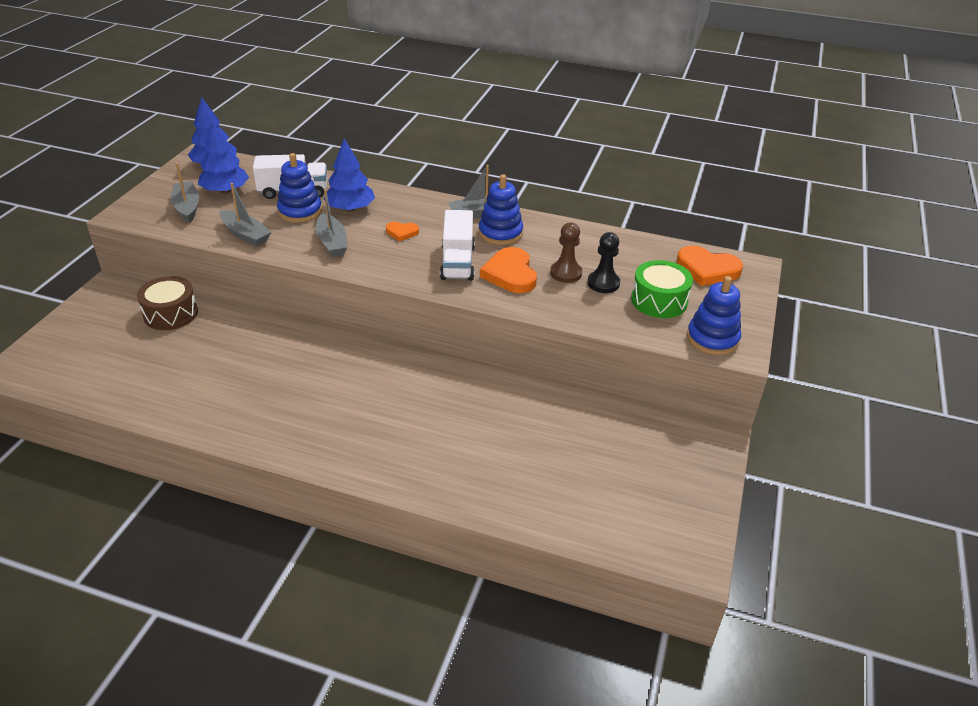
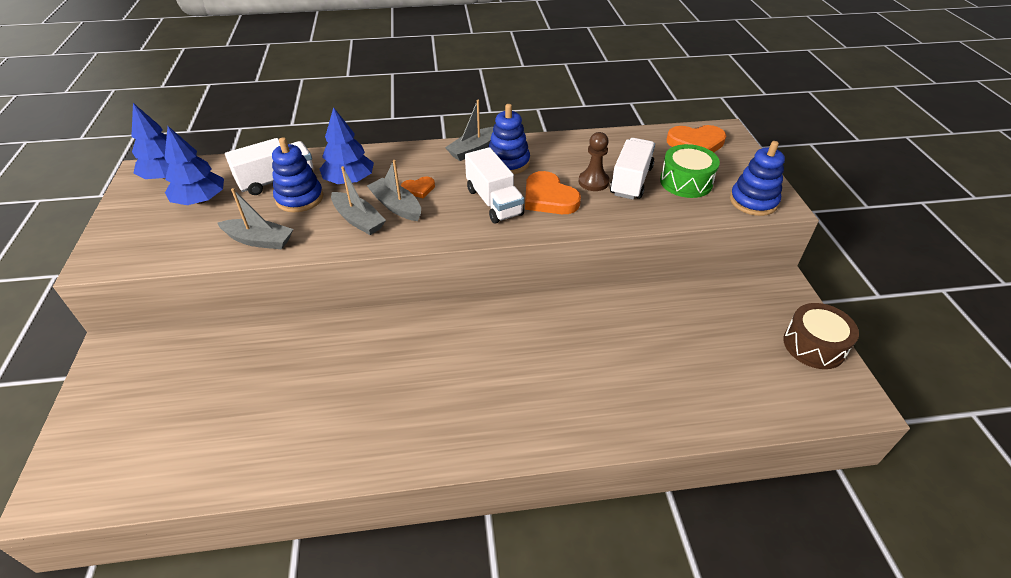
camera: 25 degrees left, 5 degrees up
brown drum [137,276,198,330] -> brown drum moved to [783,303,859,369]
grey boat [171,163,199,223] -> grey boat moved to [367,160,421,221]
black pawn [587,232,620,293] -> white truck [610,138,655,200]

